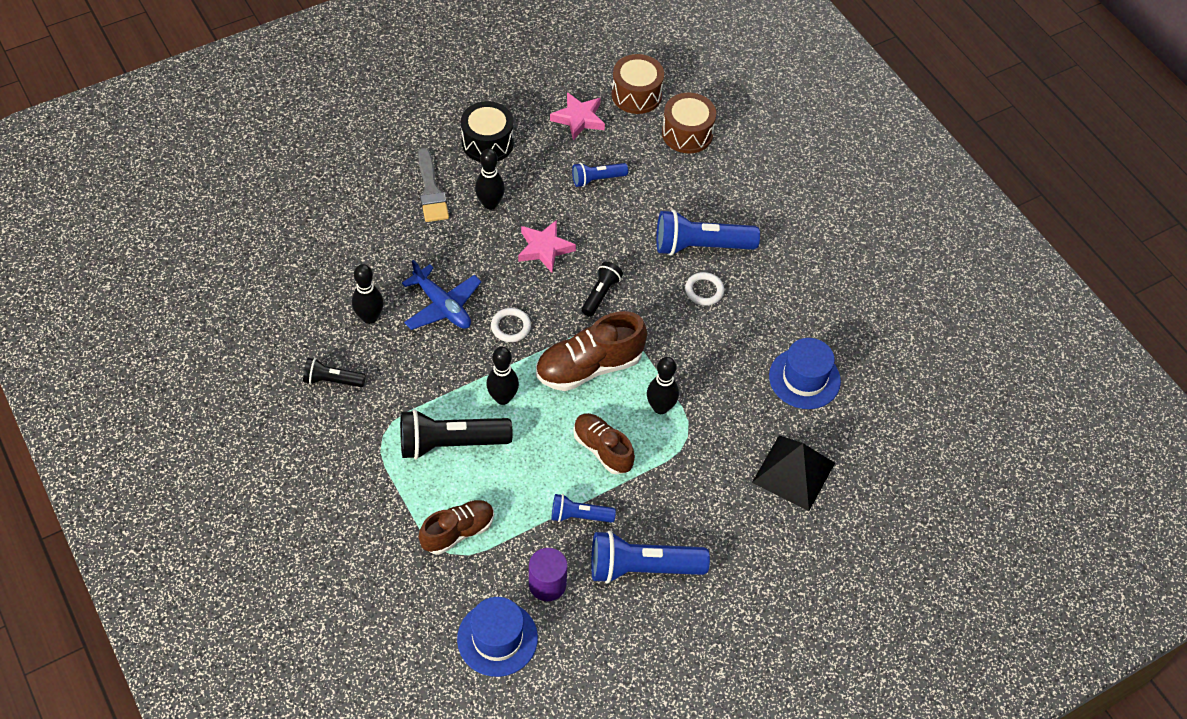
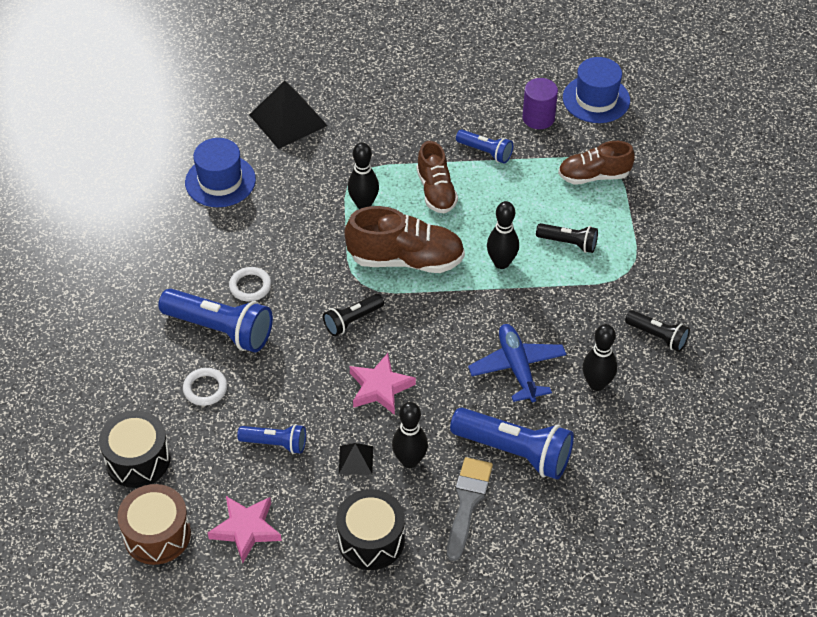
camera: 150 degrees left, 5 degrees down
black flashlight [400,409,513,460] -> black flashlight [536,223,598,253], size x0.56
white ring [491,308,531,342] -> white ring moved to [183,368,227,406]
blue flashlight [591,530,710,584] -> blue flashlight moved to [450,408,574,480]
brown drum [662,92,716,154] -> black drum [99,410,171,488]
none -> black pyramid [339,443,373,475]

